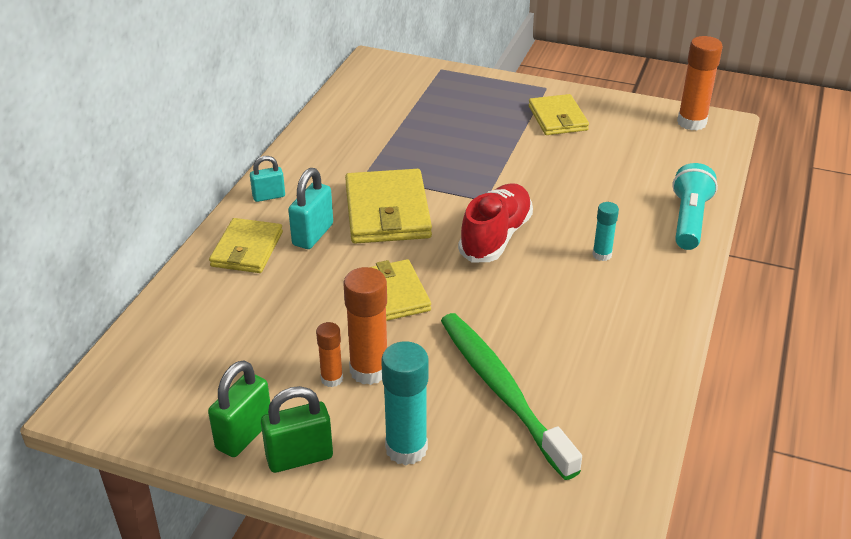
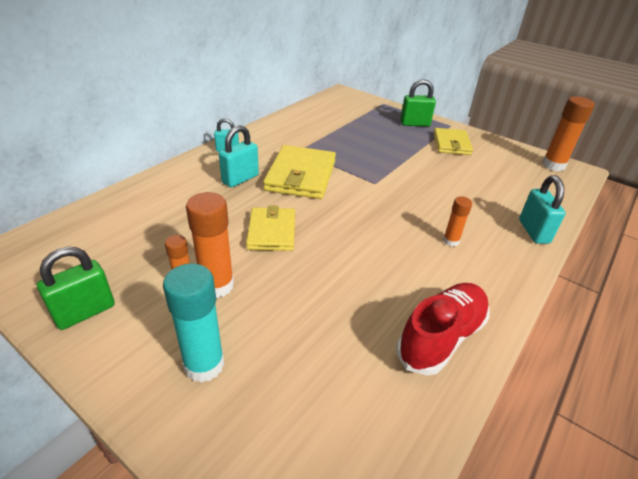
camera: 15 degrees right, 0 degrees up
yellow wallet [209,218,283,273] -> none
green padlock [261,386,333,473] -> green padlock moved to [400,79,436,127]
green toothbrush [441,313,582,480] -> none
red shoe [458,183,533,263] -> red shoe moved to [396,283,489,375]
turquoise glue stick [592,202,619,261] -> orange glue stick [443,196,472,247]
turquoise flashlight [672,163,718,250] -> turquoise padlock [519,175,566,244]

